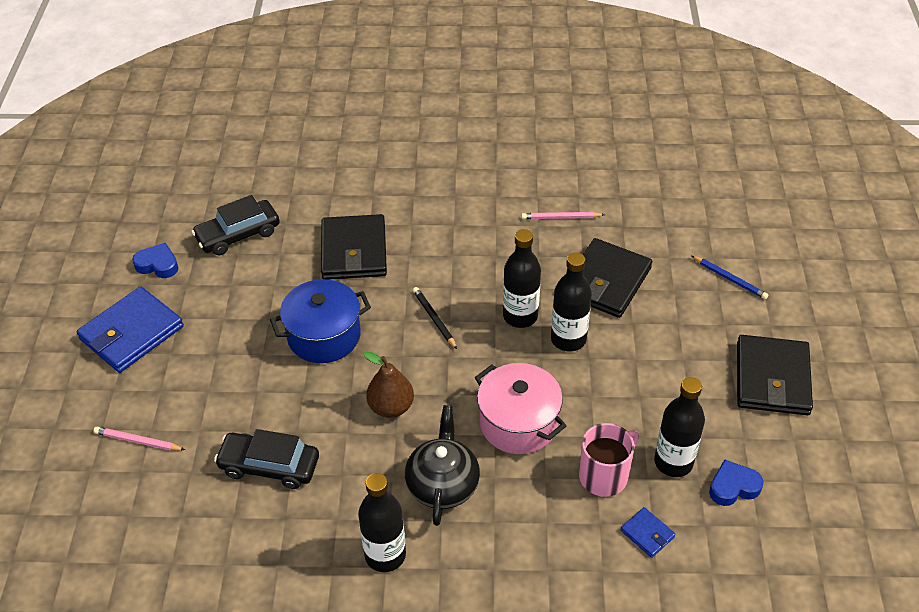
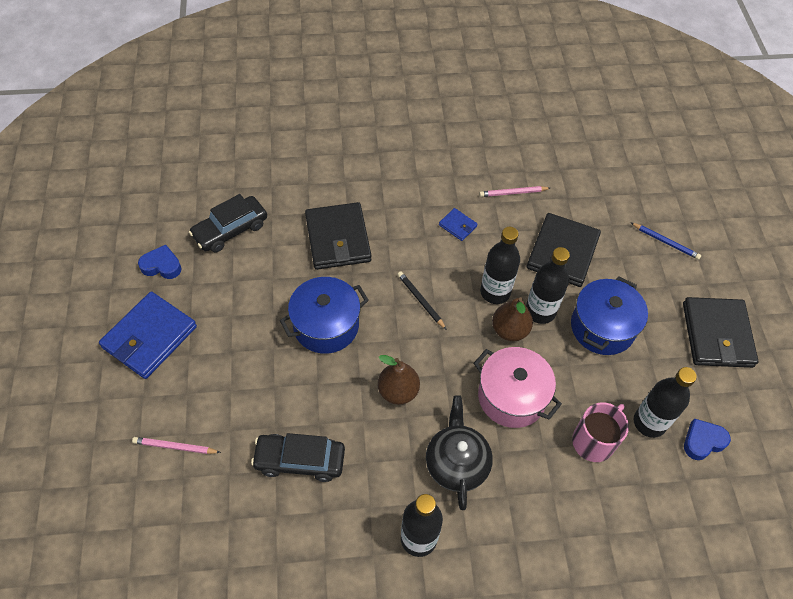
camera: 10 degrees left, 10 degrees up
blue wallet [621,507,676,558] -> blue wallet moved to [439,208,478,241]
none -> brown pear [492,297,533,341]
none -> blue pot [571,276,648,355]

